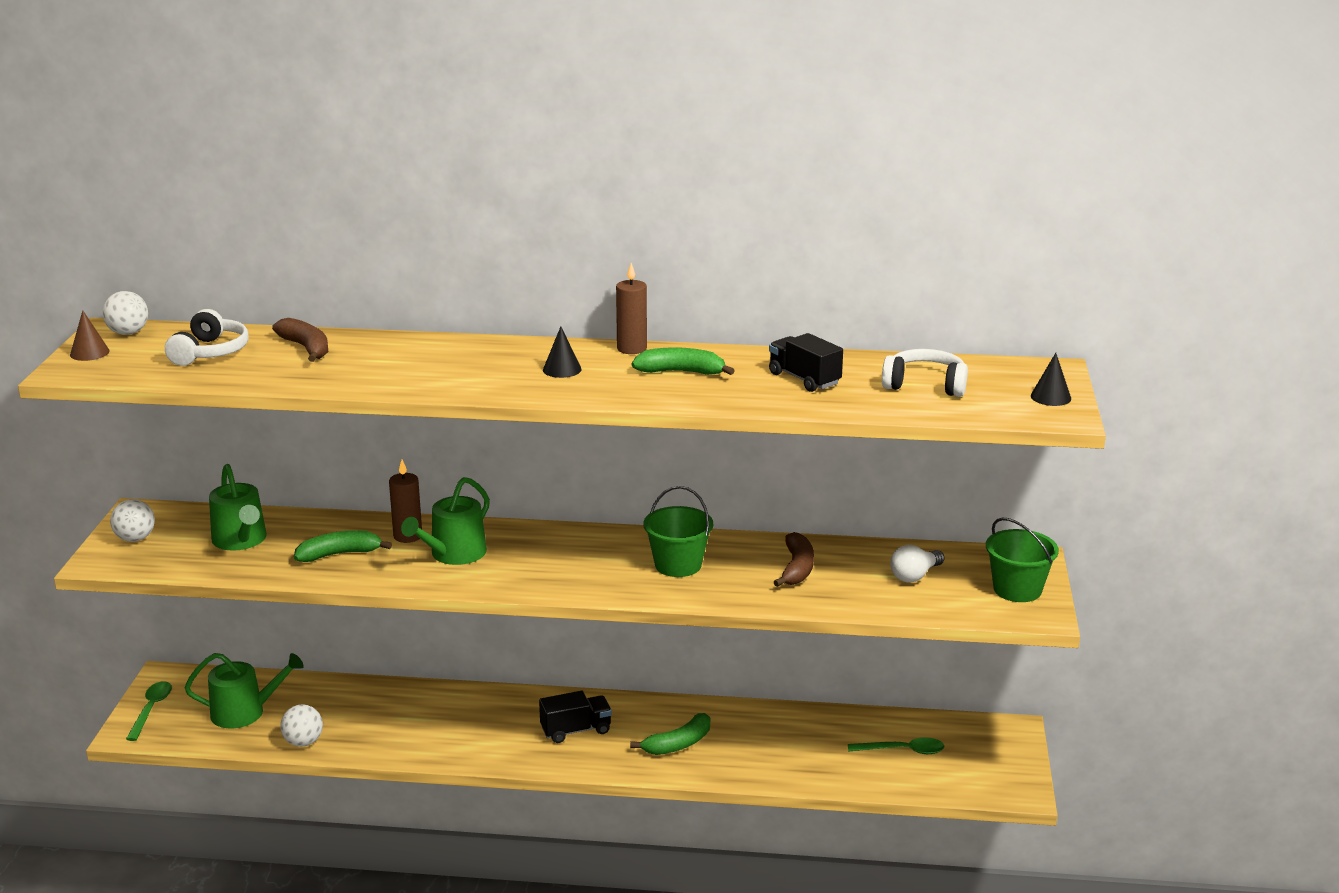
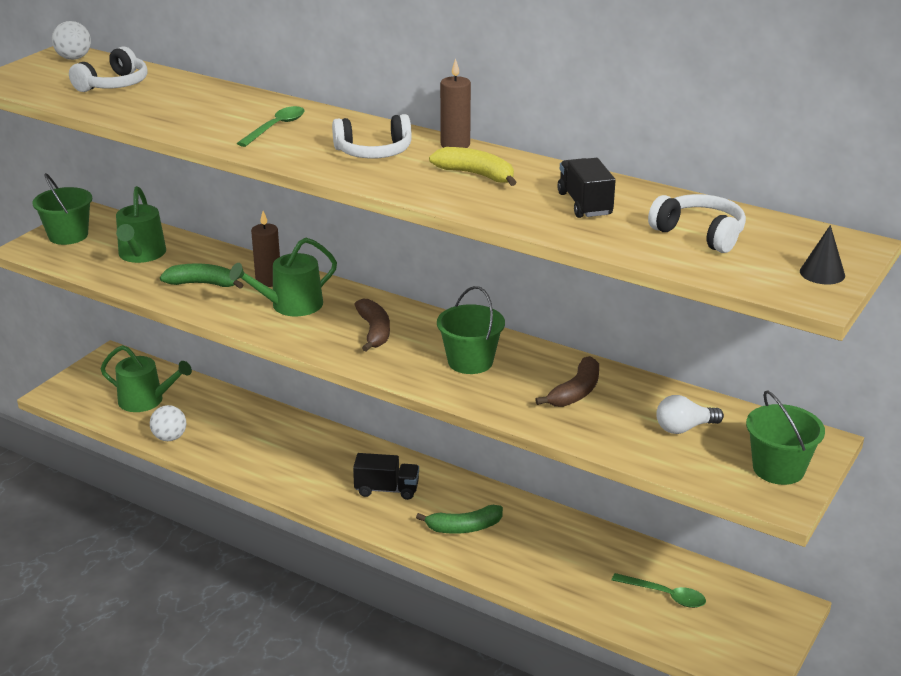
camera: 25 degrees right, 5 degrees up
brown cone [70,310,110,361] -> none
white ball [110,499,155,542] -> green bucket [32,173,92,245]
green spoon [126,681,172,741] -> green spoon moved to [237,106,304,147]
brown banana [272,318,328,362] -> brown banana moved to [354,299,390,352]
black cone [543,326,582,378] -> white headphones [332,114,412,159]
green banana [632,347,735,375] -> yellow banana [429,147,516,186]

